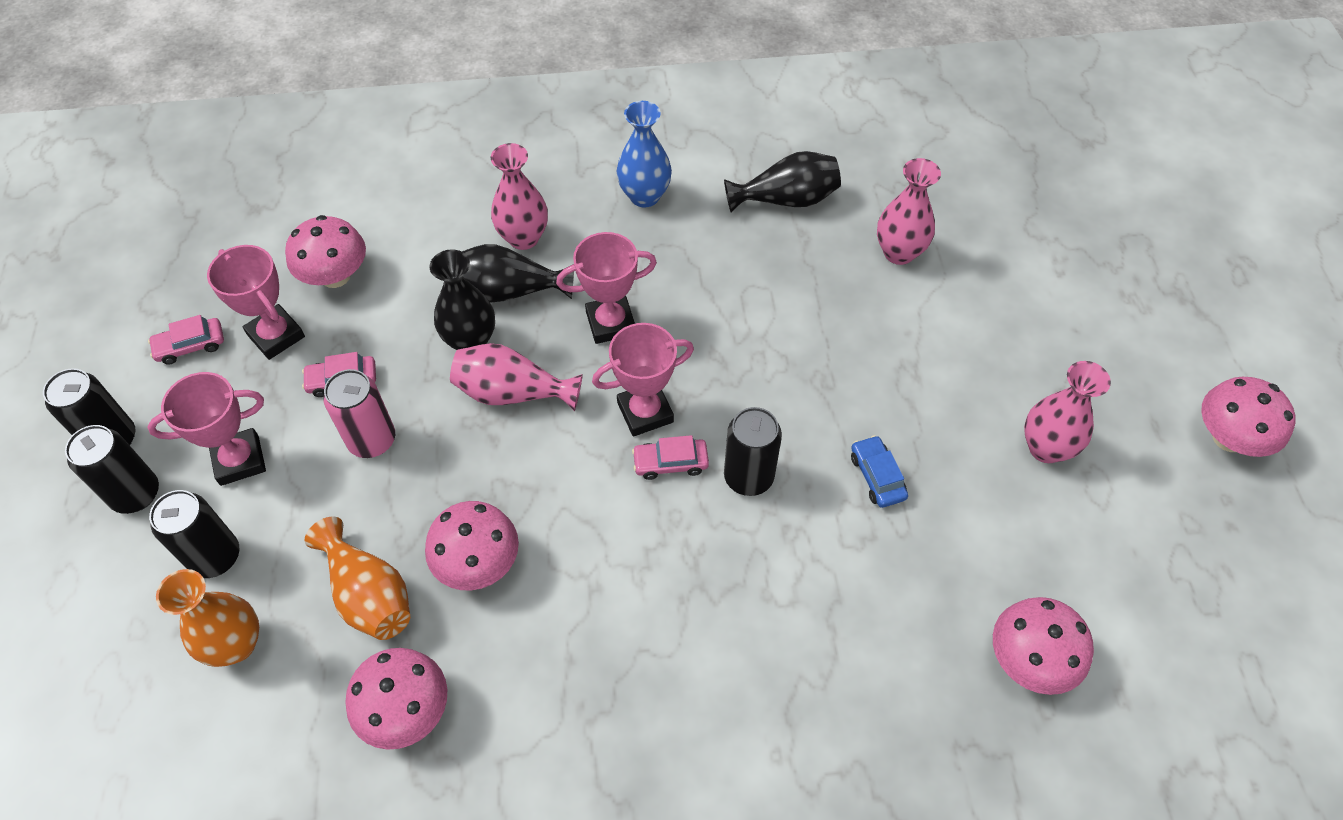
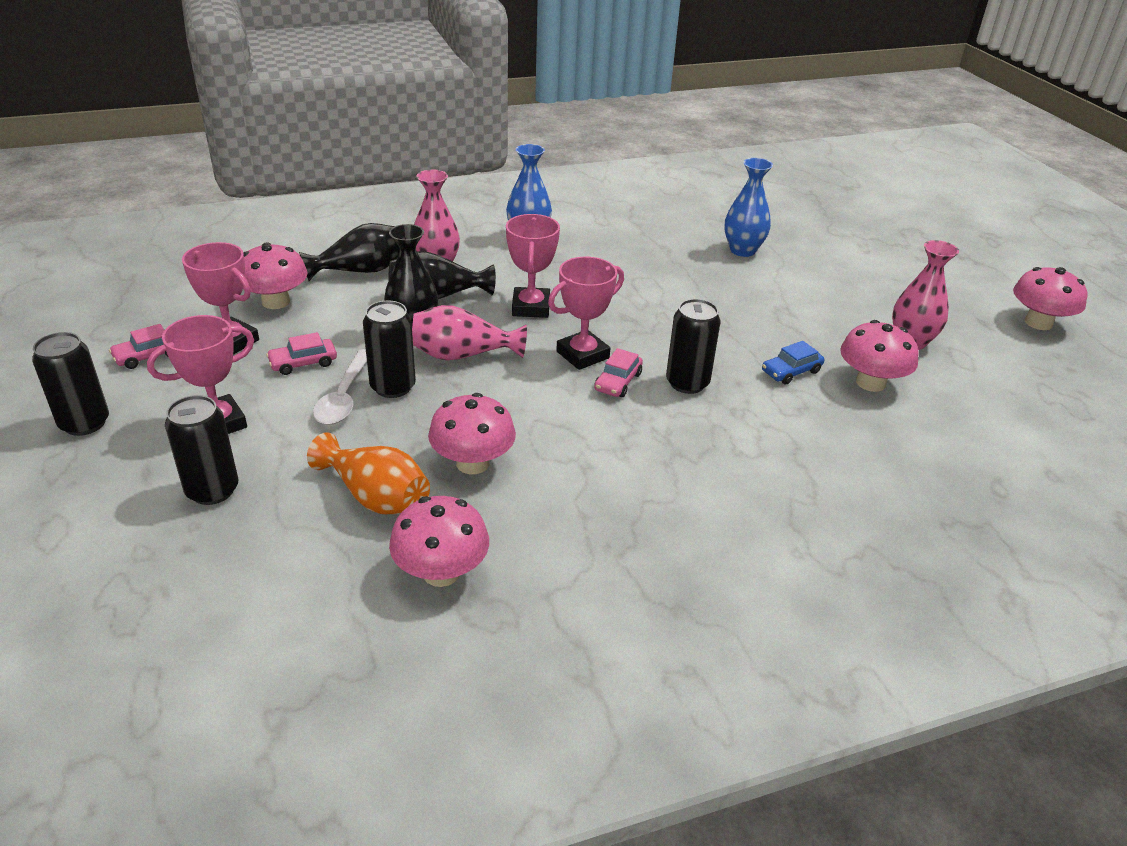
camera: 15 degrees left, 20 degrees down
black can [65,425,159,514] -> black can moved to [363,300,416,398]
orange vase [156,569,259,667] -> none
pink can [323,369,395,458] -> white spoon [313,349,367,425]
pink trophy [556,232,657,344] -> pink trophy turned 60 degrees counterclockwise [506,214,560,318]
pink car [632,435,709,480] -> pink car turned 45 degrees counterclockwise [594,348,643,397]
black vase [724,151,841,213] -> black vase moved to [299,223,400,281]
blue car [851,435,908,508] -> blue car turned 90 degrees counterclockwise [762,341,824,384]
pink vase [877,158,941,265] -> blue vase [724,158,773,257]
pink mushroom [993,597,1094,695] -> pink mushroom moved to [840,320,919,392]

